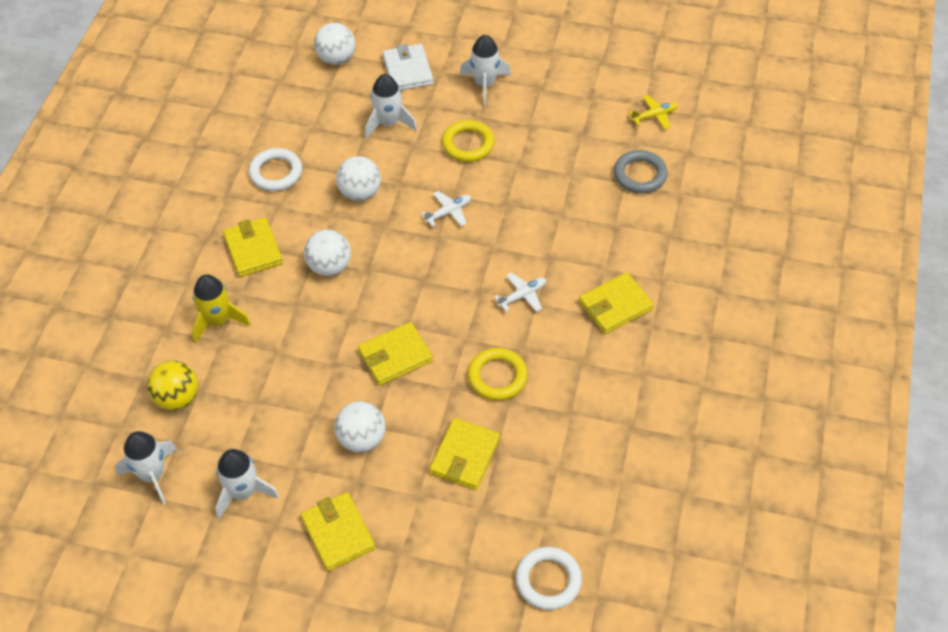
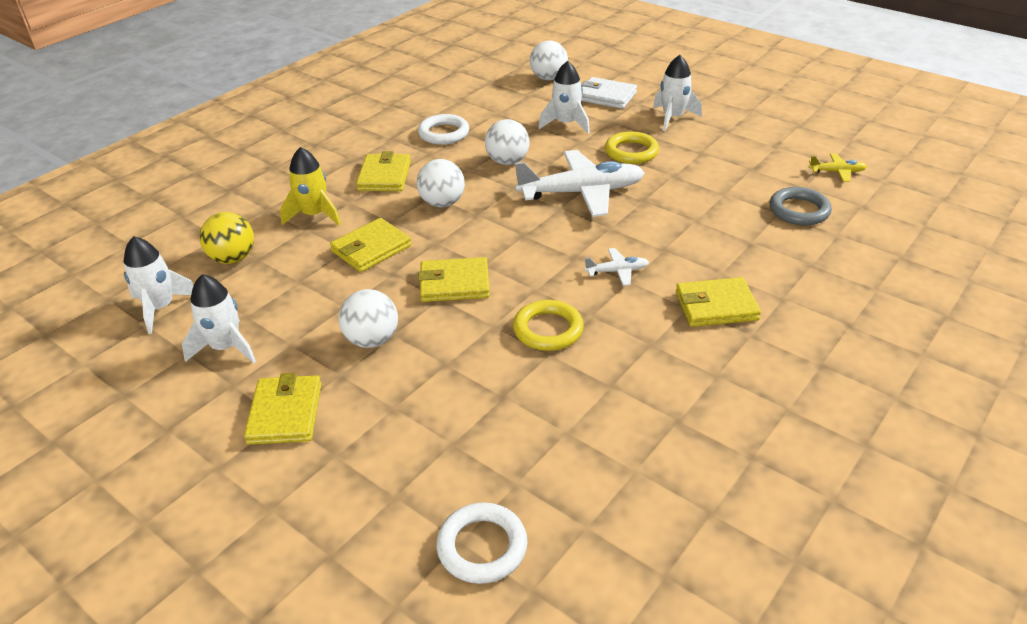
camera: 25 degrees right, 15 degrees down
white wallet [382,44,434,90] -> white wallet turned 75 degrees counterclockwise [581,77,637,109]
white plane [421,191,471,227] -> white plane [515,150,645,217], size x2.26
yellow wallet [429,418,500,490] -> yellow wallet moved to [330,218,411,272]

